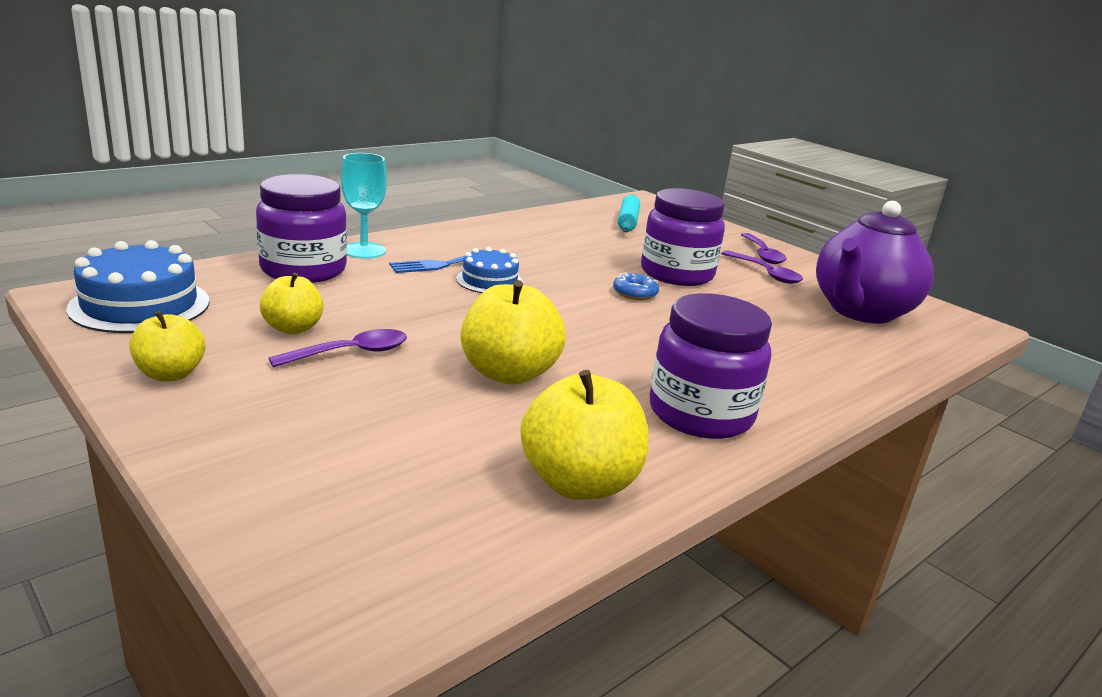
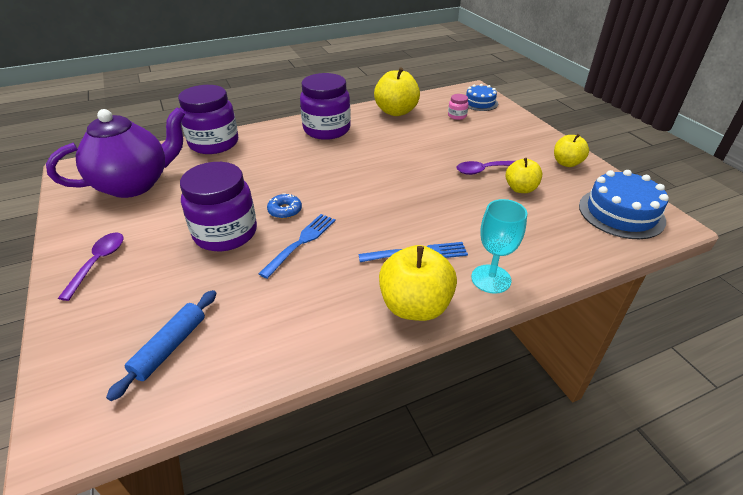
camera: 160 degrees left, 15 degrees up
purple jar [256,174,347,283] -> purple jar moved to [178,85,238,154]
blue cake [456,247,523,293] -> blue cake moved to [466,84,498,111]
yellow apple [461,280,566,385] -> yellow apple moved to [379,245,457,321]
turquoise rolling pin [618,194,640,232] -> blue rolling pin [106,290,216,401]
purple spoon [721,250,803,284] -> none
none -> blue fork [258,214,336,279]
none -> pink jar [448,94,469,120]

